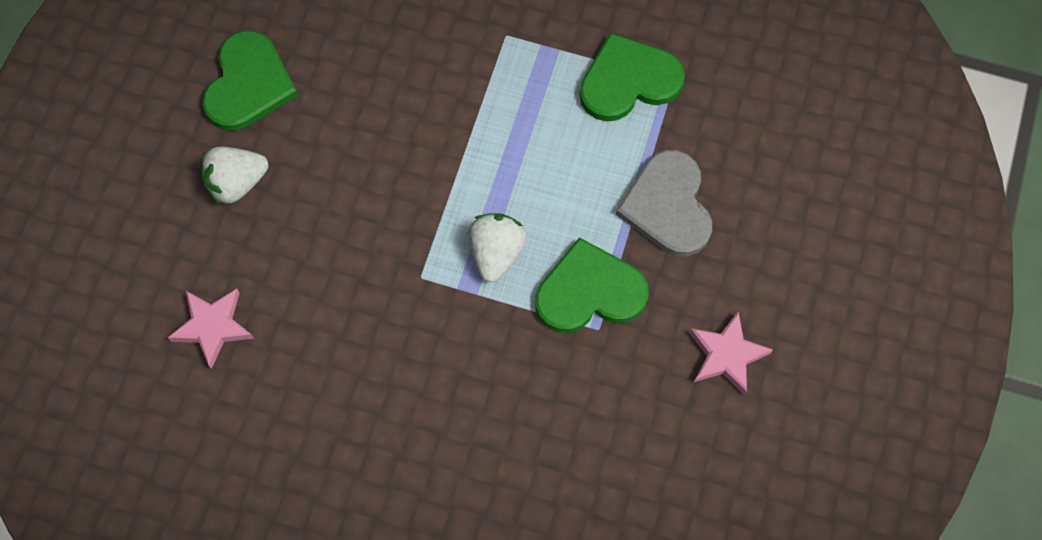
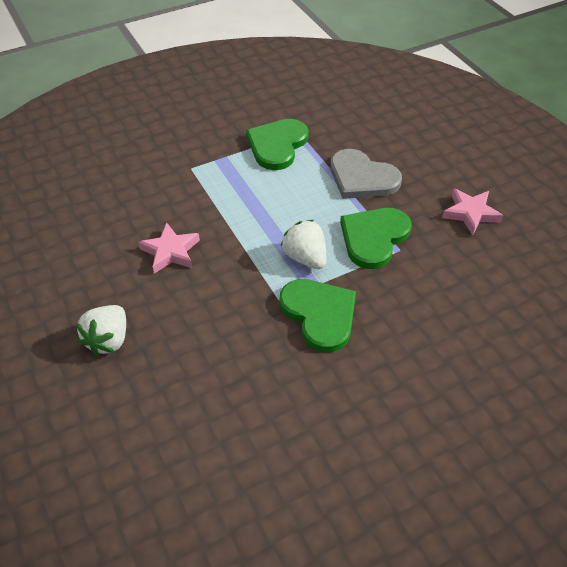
camera: 45 degrees left, 20 degrees down
pink star [167,289,254,369] -> pink star moved to [138,222,200,274]
green heart [202,30,298,131] -> green heart moved to [279,279,356,352]

